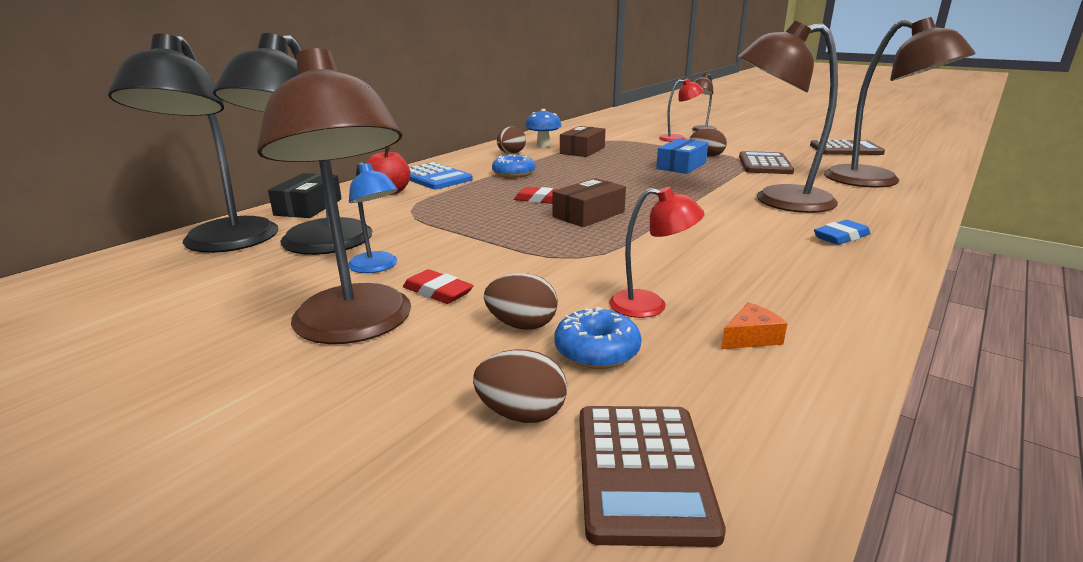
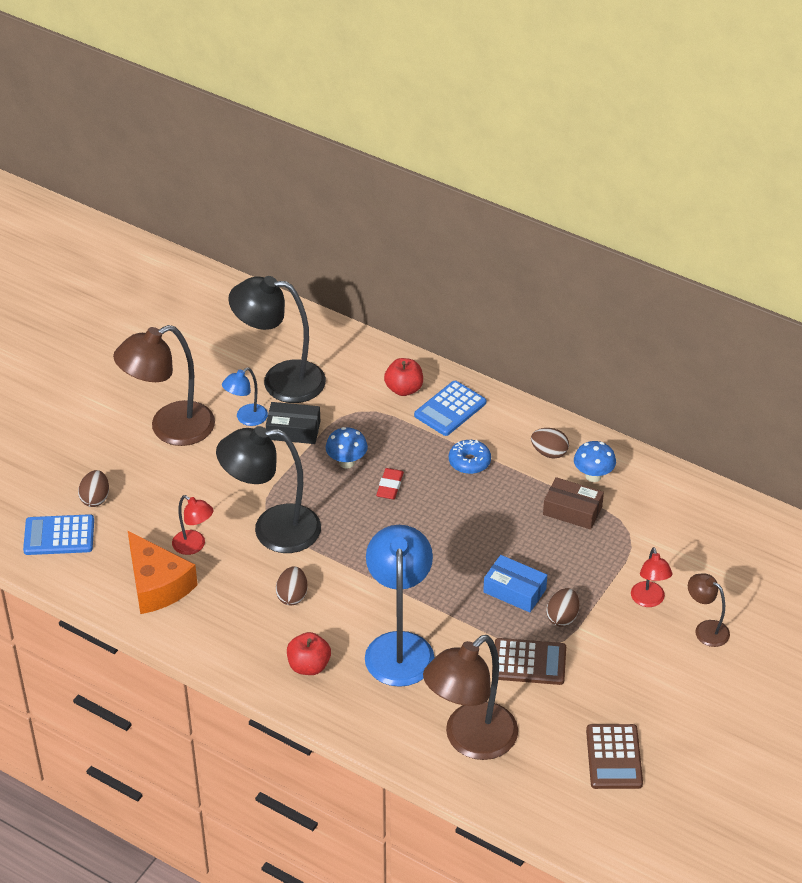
camera: 85 degrees right, 20 degrees up
black lamp [108,34,278,253] -> black lamp moved to [216,426,321,553]
black box [268,173,342,218] -> black box moved to [266,402,320,444]
red eraser [403,269,474,304] -> none
brown egg [484,273,558,330] -> brown egg moved to [276,566,307,606]
brown box [553,178,626,227] -> none
blue donut [554,307,641,369] -> none
brown calculator [580,406,726,547] -> blue calculator [23,514,94,555]
red lamp [609,187,705,318] -> red lamp turned 60 degrees counterclockwise [172,495,214,555]
orange cheese [721,302,788,349] -> orange cheese [128,531,198,614], size x2.43
brown lamp [738,21,838,213] -> blue lamp [365,525,435,687]
blue eraser [814,220,870,245] -> red apple [287,632,331,675]
none -> blue mushroom [326,427,368,469]

